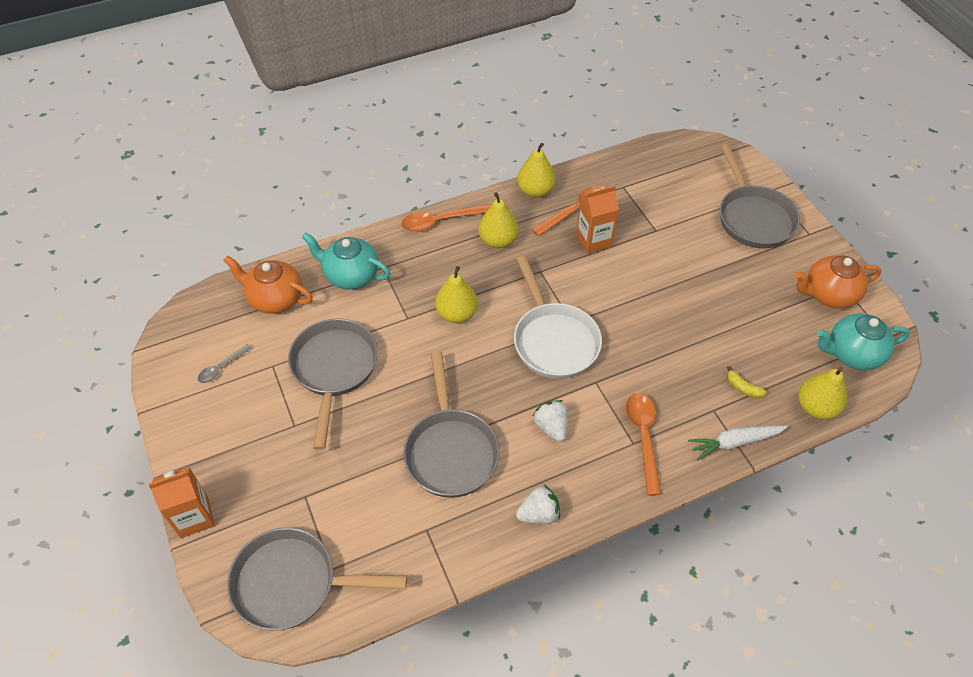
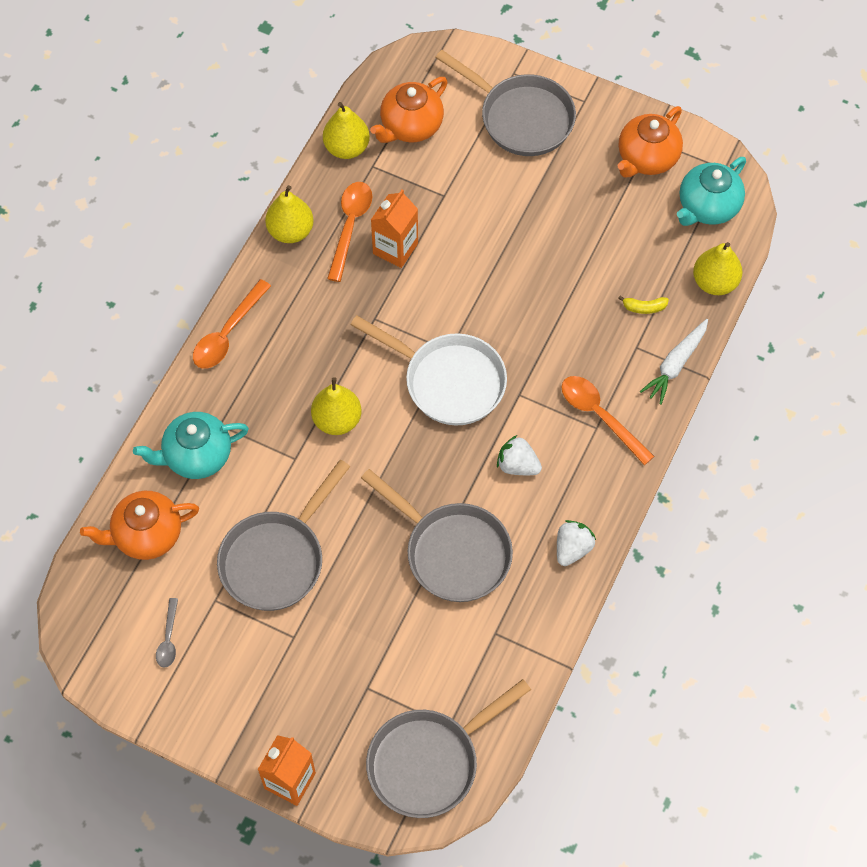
camera: 40 degrees left, 10 degrees up
grey pan [288,318,378,450] -> grey pan turned 105 degrees counterclockwise [217,460,350,611]
yellow pear [479,192,519,248] -> yellow pear moved to [323,102,370,159]
none -> orange teapot [370,77,448,143]

